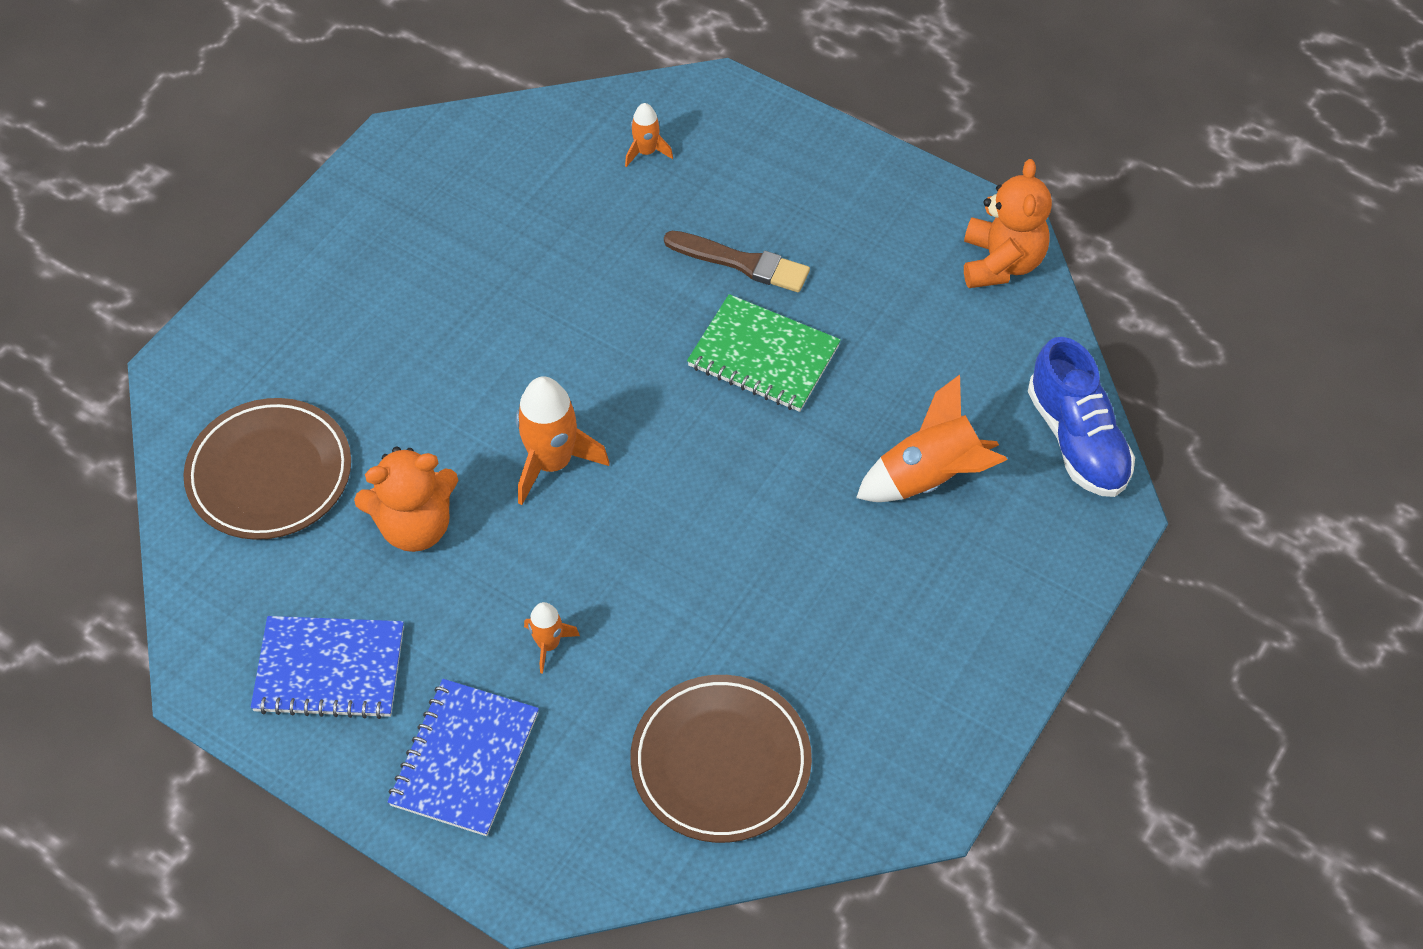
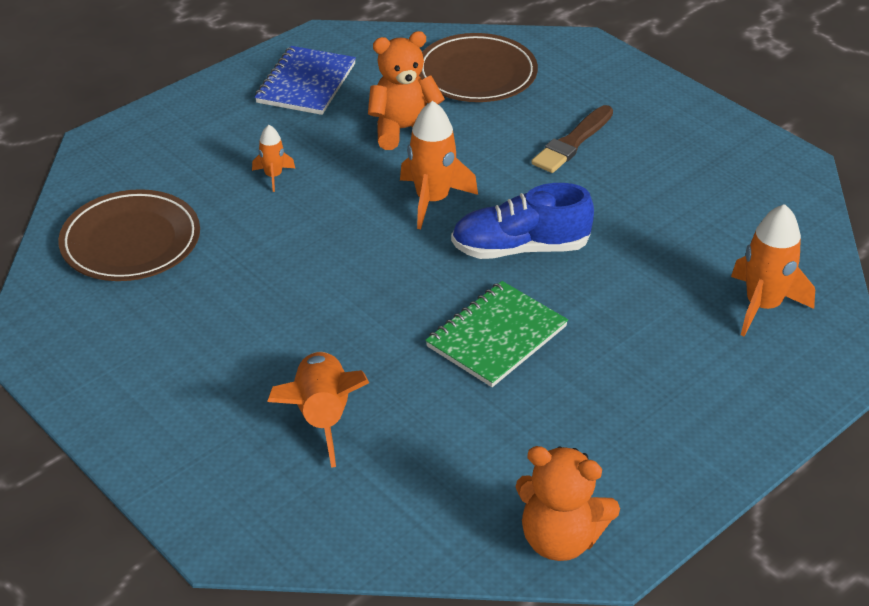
camera: 105 degrees right, 15 degrees down
orange teddy bear [354,447,458,552] -> orange teddy bear turned 75 degrees clockwise [368,31,445,150]
blue notebook [387,679,539,836] -> none
orange rocket [625,103,673,167] -> orange rocket [731,204,815,337], size x1.86
brown brush [664,231,810,292] -> brown brush moved to [531,105,613,173]
blue shoe [1028,337,1135,497] -> blue shoe moved to [451,183,594,259]

